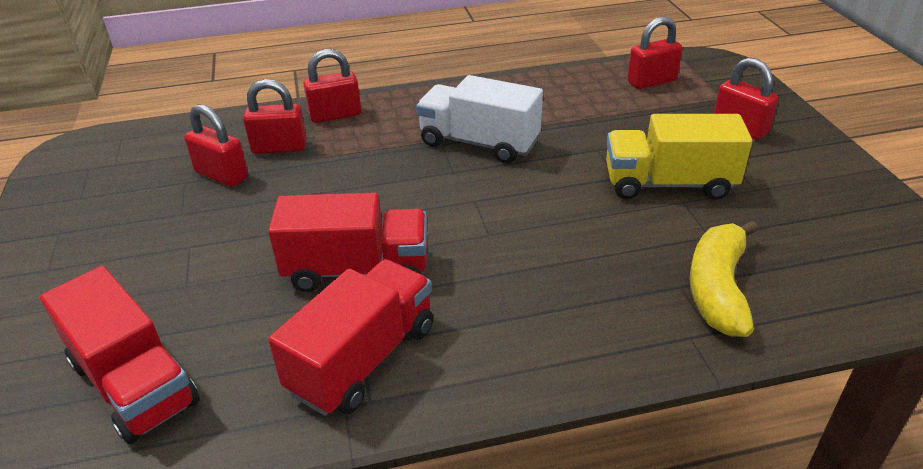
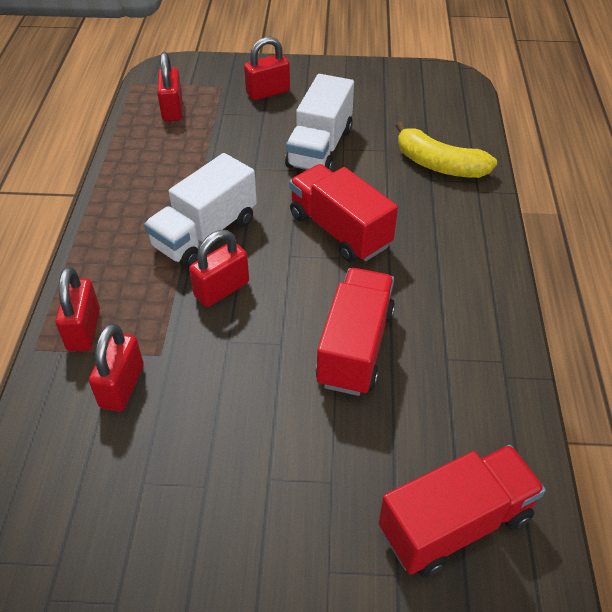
camera: 75 degrees left, 10 degrees up
red padlock [184,104,248,187] -> red padlock moved to [189,230,249,307]
red truck [268,259,433,416] -> red truck moved to [289,164,398,262]
yellow truck [606,114,752,200] -> white truck [285,74,354,171]

